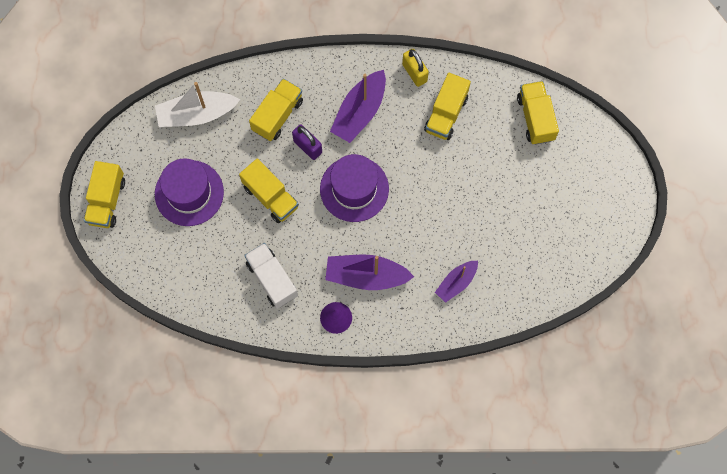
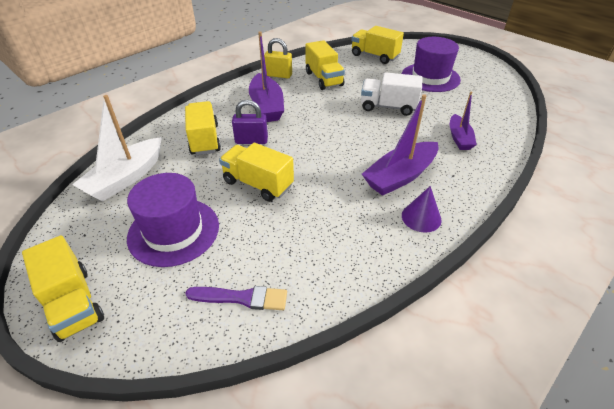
camera: 45 degrees left, 30 degrees down
yellow truck [239,158,299,223] -> yellow truck turned 150 degrees counterclockwise [219,143,294,202]
white truck [244,243,298,309] -> white truck moved to [361,72,423,116]
purple hat [320,154,389,222] -> purple hat moved to [402,37,461,92]
none -> purple brush [185,286,287,310]

